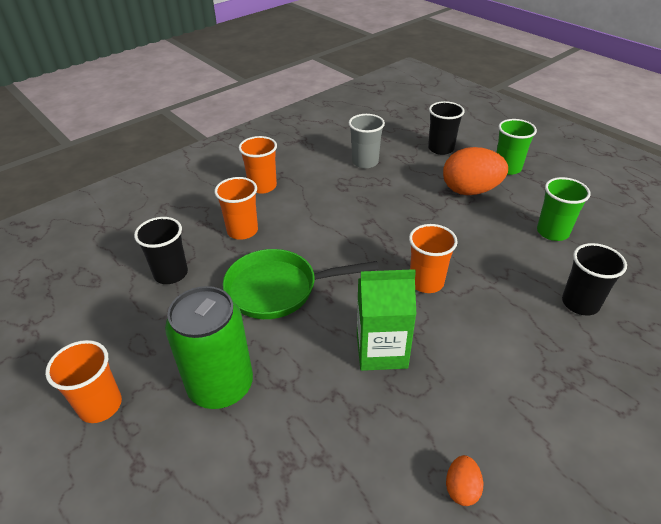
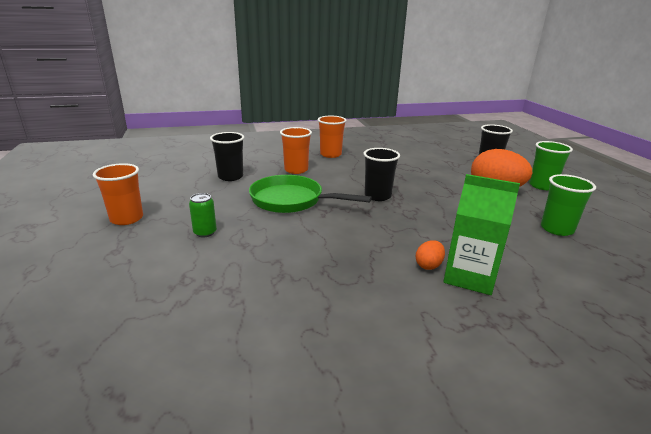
camera: 25 degrees right, 15 degrees down
green can [165,286,253,409] -> green can [189,193,217,237], size x0.44
grey cup [349,114,385,168] -> none
green carton [357,269,416,371] -> green carton moved to [443,174,520,295]
orange cup [409,224,458,293] -> none
orange egg [446,455,483,506] -> orange egg moved to [416,240,445,270]
black cup [562,243,627,315] -> black cup moved to [363,148,400,201]

